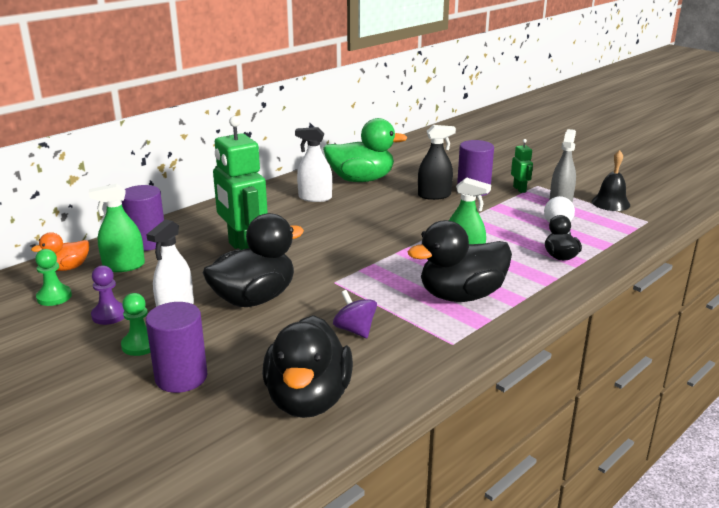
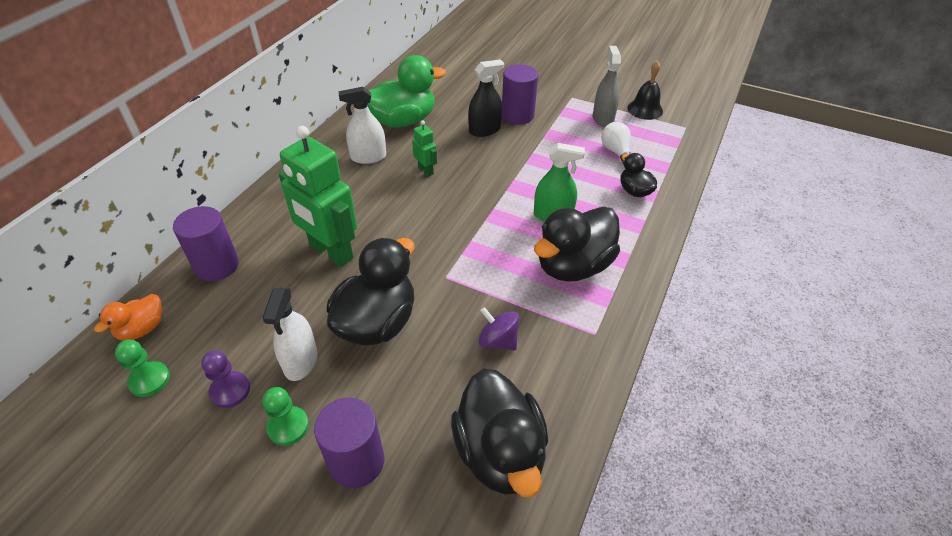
camera: 20 degrees left, 20 degrees up
green spray bottle [89,184,145,272] -> none
green robot [511,139,533,193] -> green robot moved to [412,121,437,177]

